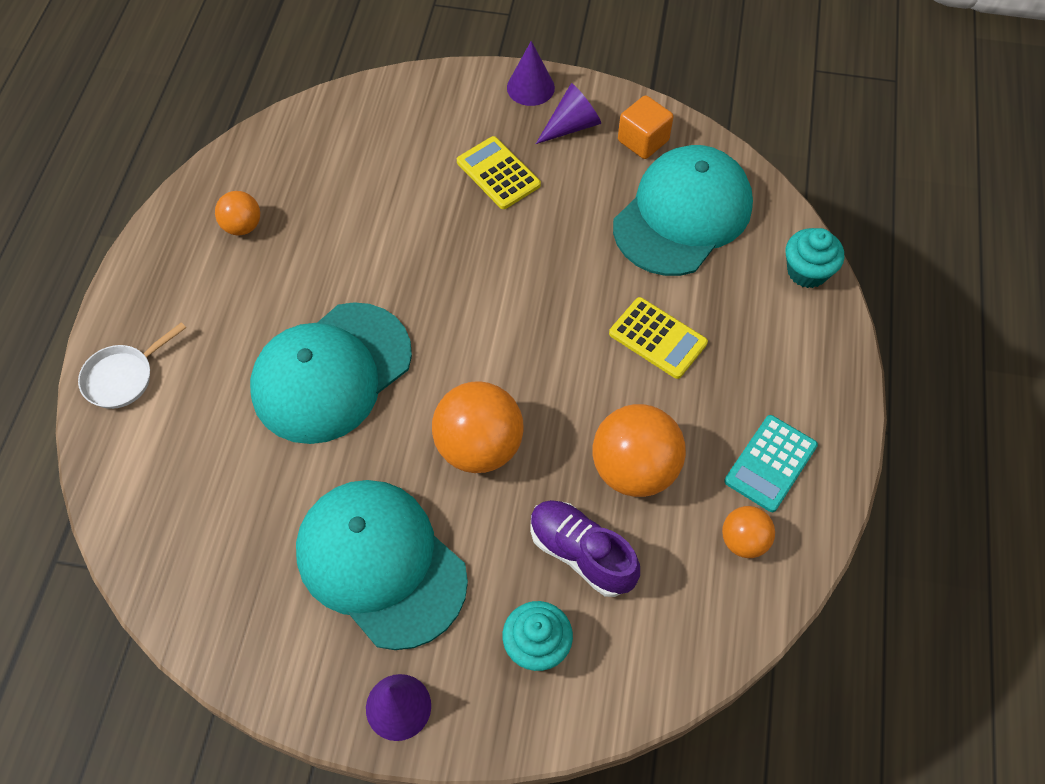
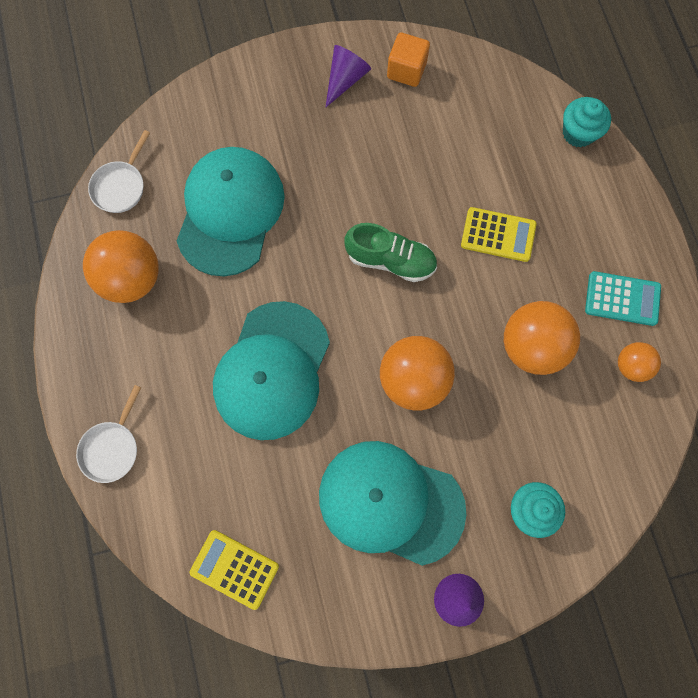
camera: 25 degrees left, 15 degrees up
orange ball [215,191,260,236] -> orange ball [83,230,159,303], size x1.82
yellow calculator [457,136,541,209] -> yellow calculator moved to [190,530,279,610]
purple cone [507,41,555,106] -> none
purple shoe [530,500,640,597] -> none
turquoise cap [613,145,753,276] -> turquoise cap moved to [177,147,285,277]
turquoise calculator [724,415,818,512] -> turquoise calculator turned 90 degrees counterclockwise [585,271,661,326]
none -> white pan [88,130,150,213]
none -> green shoe [344,223,437,282]

